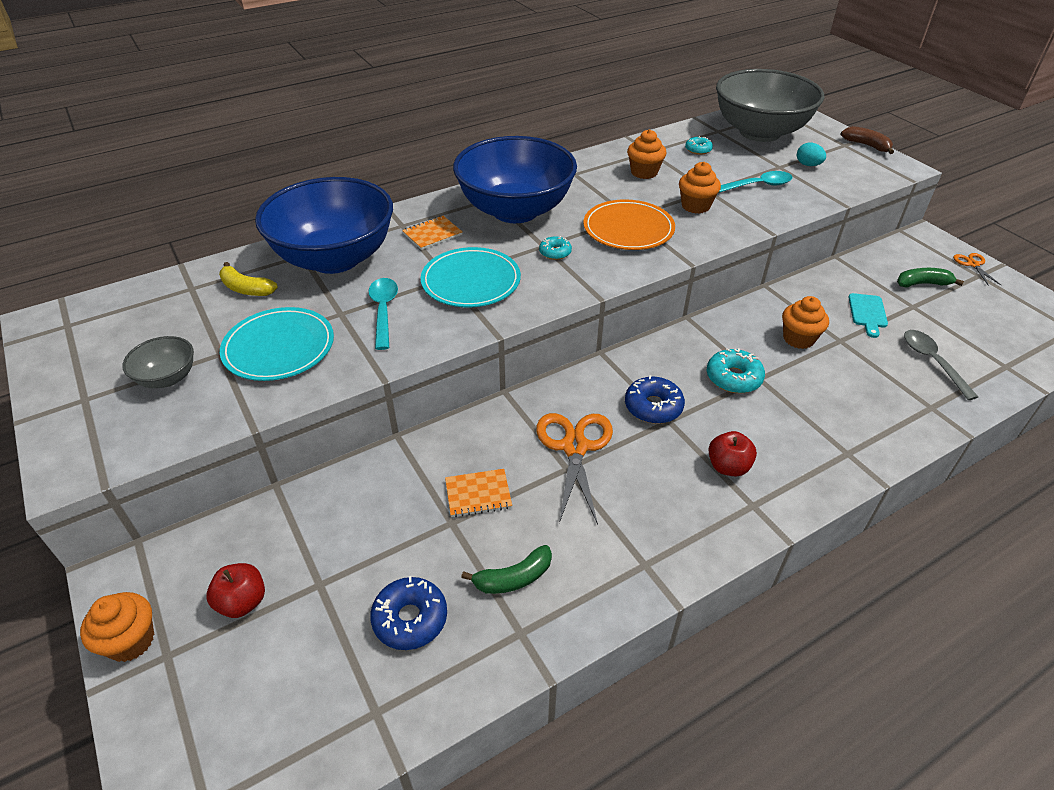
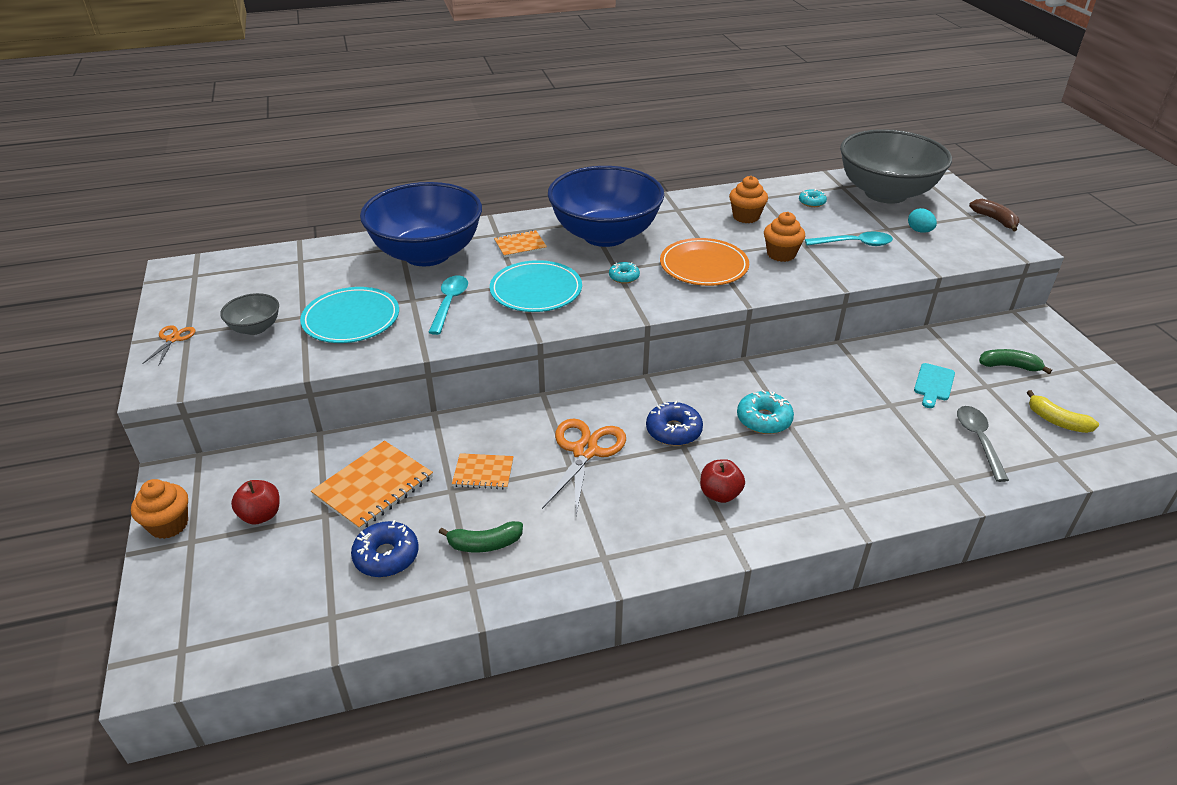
camera: 15 degrees right, 5 degrees down
yellow banana [219,262,278,296] -> yellow banana moved to [1027,390,1099,433]
orange cupcake [782,296,829,349] -> none
orange scissors [953,253,1002,286] -> orange scissors moved to [142,325,196,366]
none -> orange notebook [311,440,433,531]

